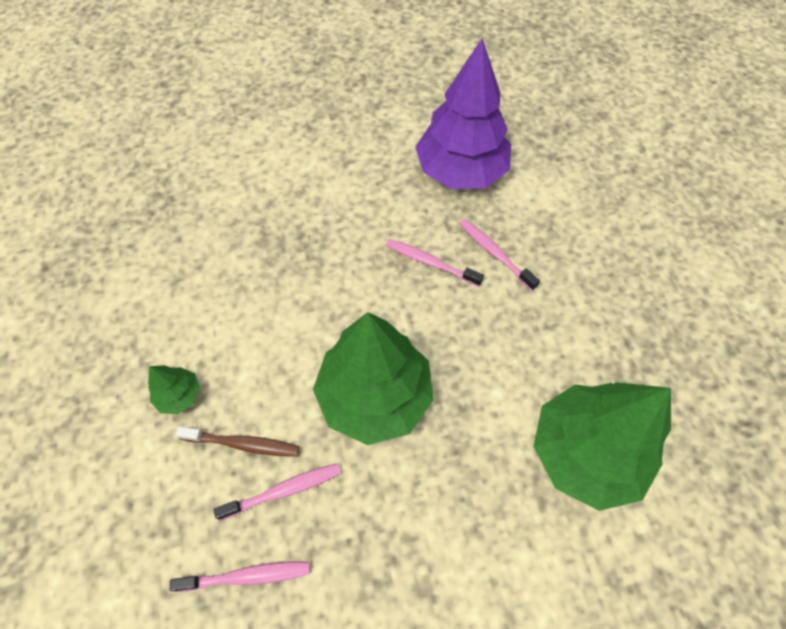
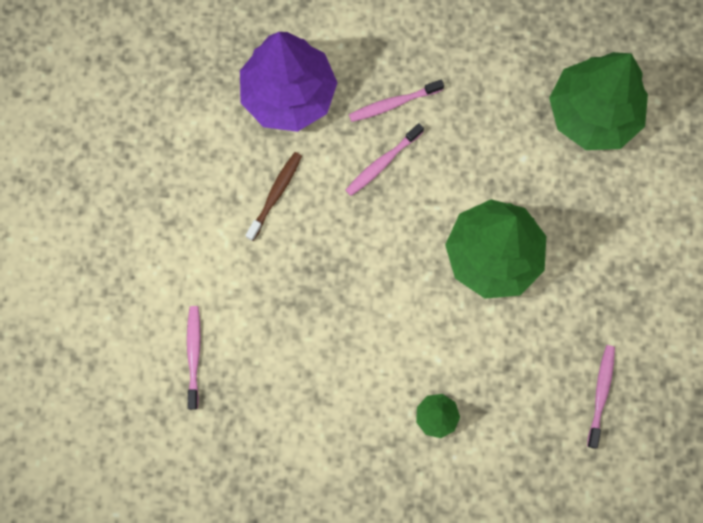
camera: 70 degrees left, 15 degrees up
brown toothbrush [175,427,299,457] -> brown toothbrush moved to [246,152,302,241]
pink toothbrush [214,463,341,521] -> pink toothbrush moved to [187,306,201,410]

